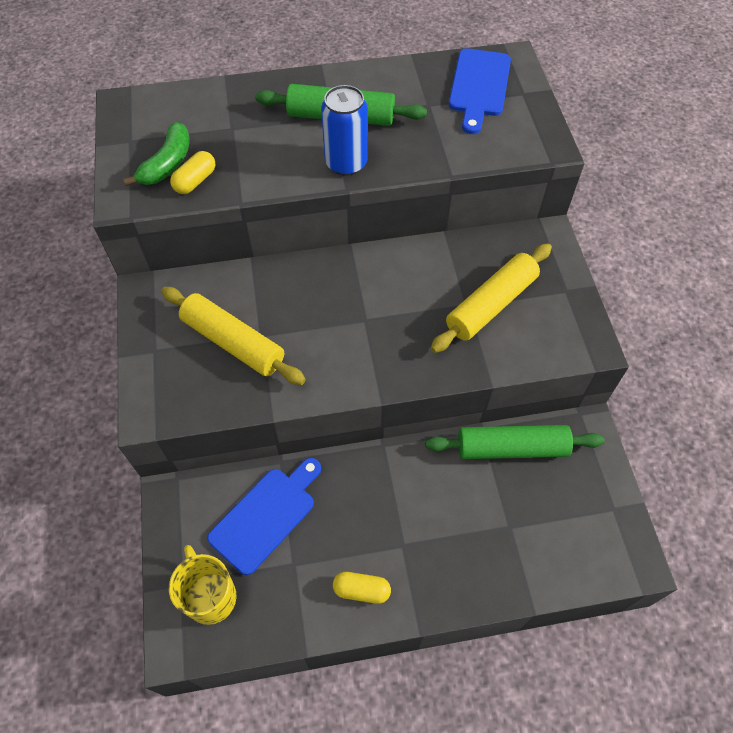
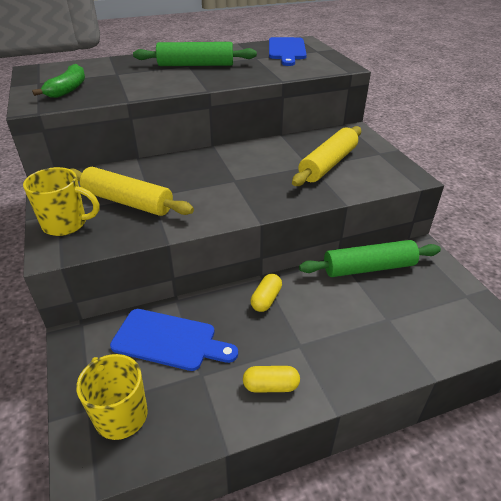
camera: 10 degrees left, 20 degrees down
yellow capsule [170,151,216,194] -> yellow capsule moved to [251,274,282,312]
blue cutting board [207,458,321,575] -> blue cutting board turned 75 degrees clockwise [110,309,238,371]
blue can [321,85,368,176] -> none
none -> yellow mug [23,167,99,236]

